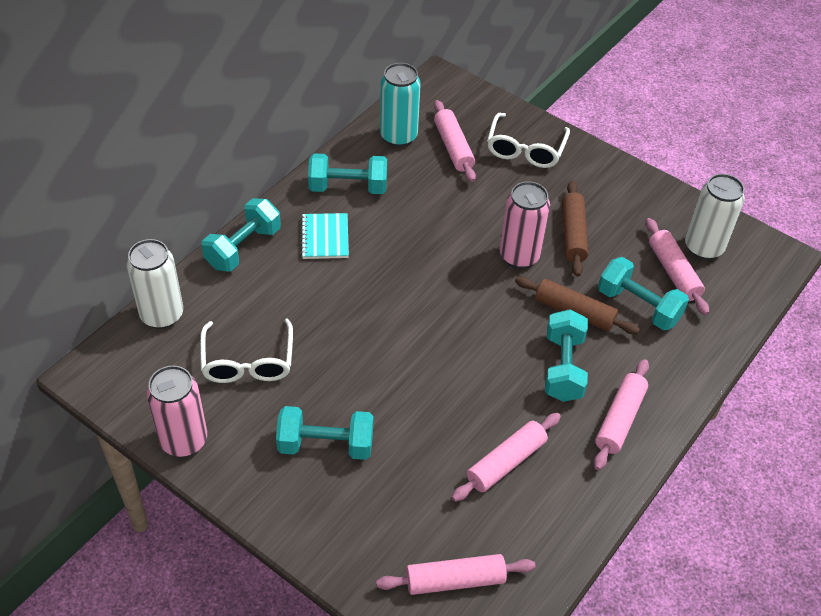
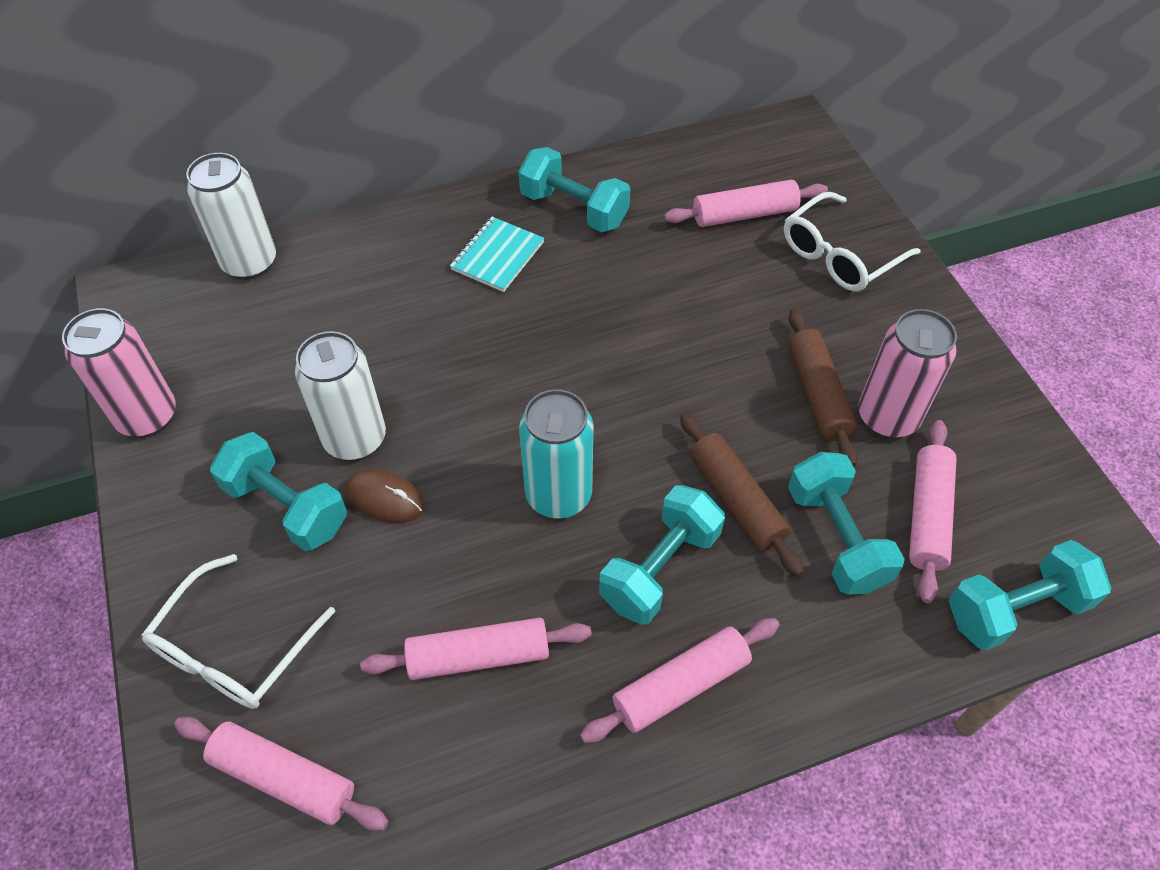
camera: 35 degrees right, 5 degrees up
white glasses [200,318,293,383] -> white glasses moved to [142,554,335,709]
turquoise dumbbell [201,198,281,272] -> turquoise dumbbell moved to [949,540,1111,651]
turquoise can [380,63,421,147] -> turquoise can moved to [519,389,594,519]
pink rolling pin [434,100,476,182] -> pink rolling pin turned 60 degrees clockwise [664,180,828,227]
pink can [500,181,550,269] -> pink can moved to [858,309,957,439]
brown rolling pin [562,181,588,277] -> brown rolling pin turned 45 degrees counterclockwise [788,308,858,467]
white can [685,174,745,260] -> white can moved to [295,331,386,461]
none -> brown mouse [345,469,424,523]

